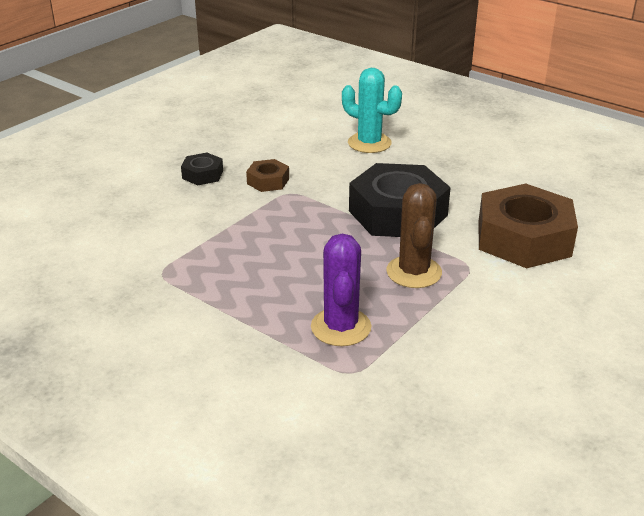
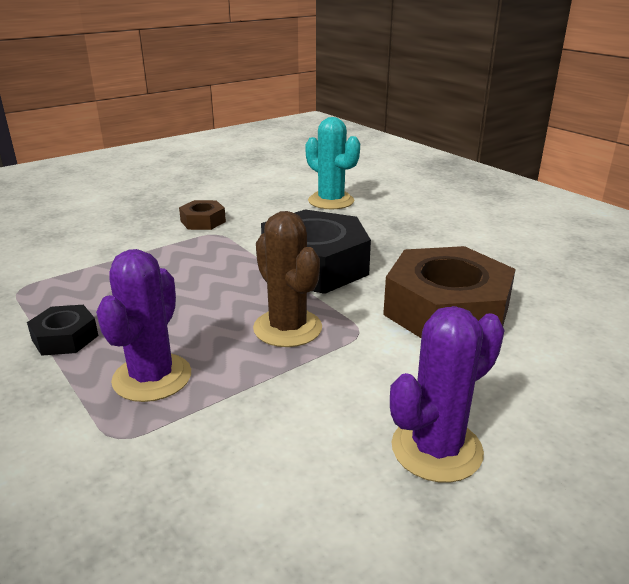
camera: 15 degrees right, 5 degrees down
black nut [181,153,223,185] -> black nut moved to [27,305,98,356]
brown cactus [386,183,442,288] -> brown cactus turned 45 degrees counterclockwise [253,211,322,347]
none -> purple cactus [390,306,505,483]

